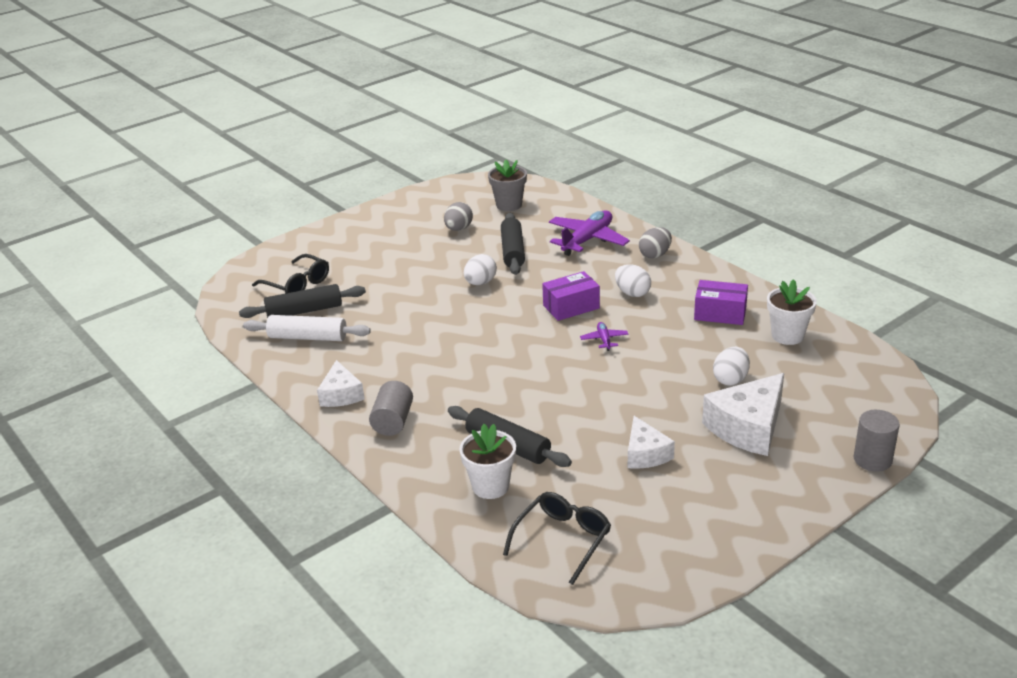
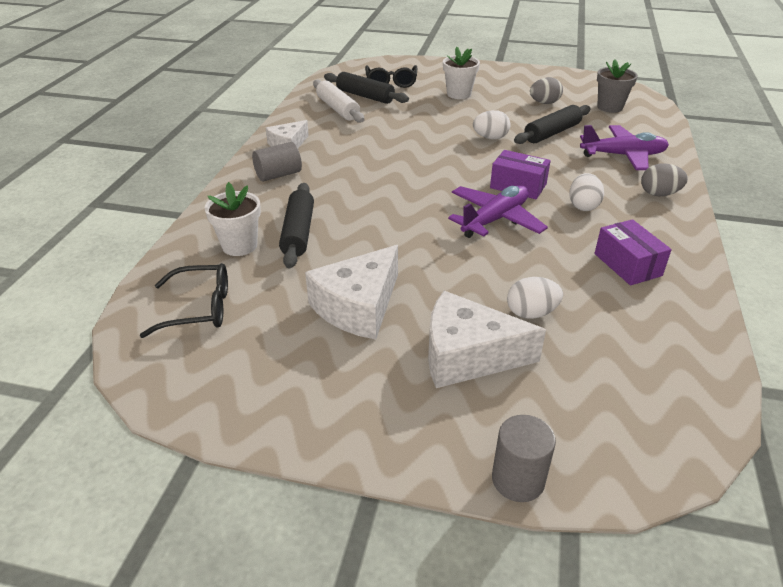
camera: 50 degrees right, 5 degrees up
purple plane [580,322,628,351] -> purple plane [448,185,548,238], size x2.14
white cheese [628,416,675,469] -> white cheese [305,245,398,340], size x1.65
white flower pot [767,279,817,345] -> white flower pot moved to [443,47,480,99]

